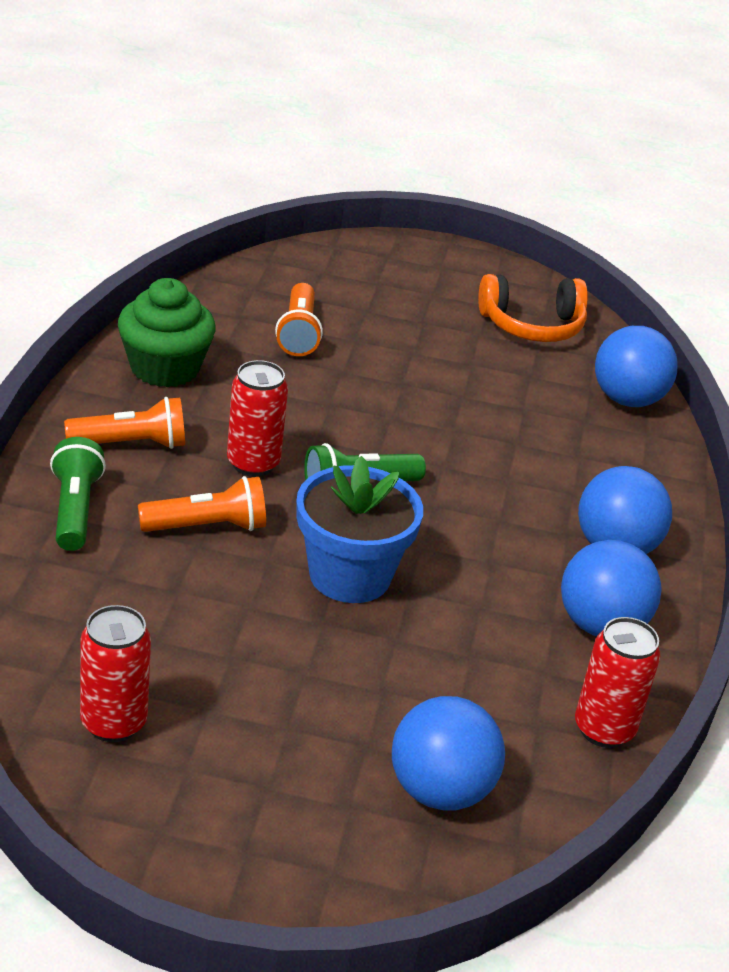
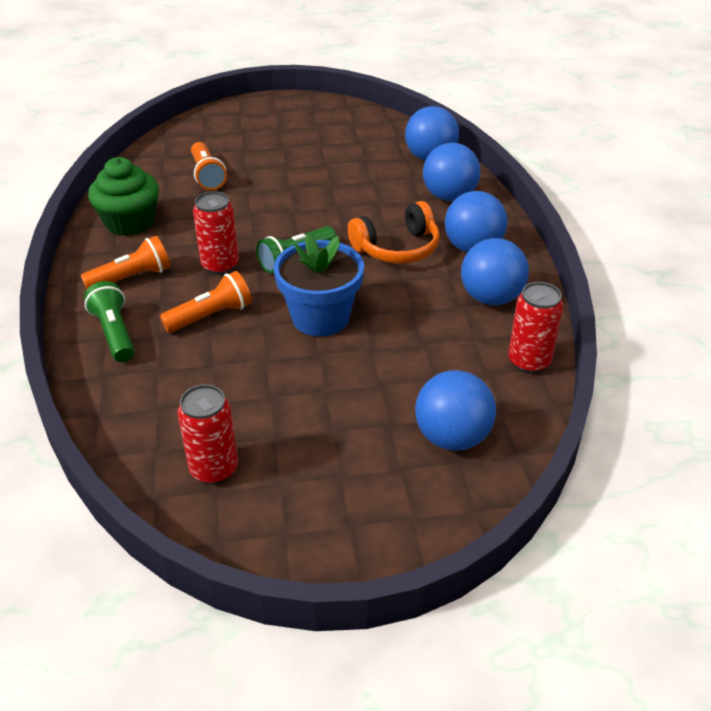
camera: 15 degrees left, 5 degrees up
orange headphones [478,274,588,342] -> orange headphones moved to [348,201,440,264]
none -> blue ball [423,143,480,201]

